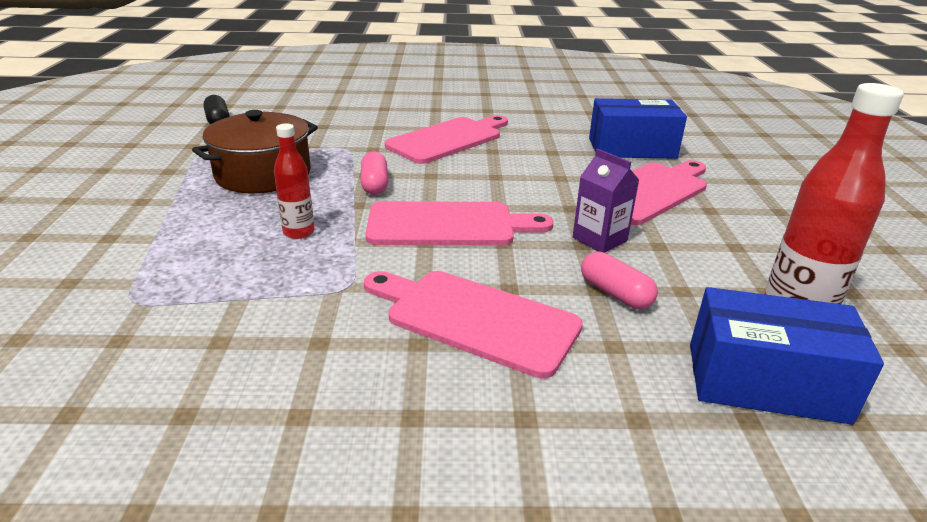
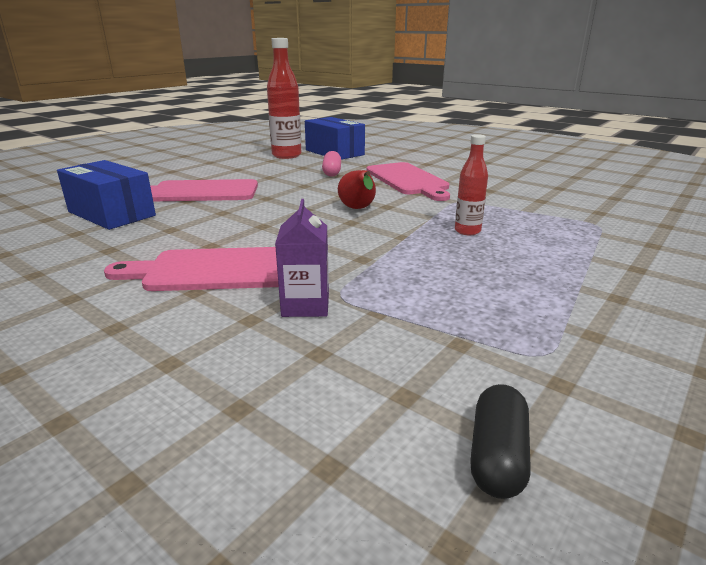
camera: 140 degrees left, 5 degrees down
brown pot [192,110,318,193] -> none
pink capsule [361,151,388,195] -> none
pink cutting board [366,201,554,245] -> red pear [338,170,376,209]
purple carton [573,149,639,253] -> purple carton moved to [275,199,329,317]

